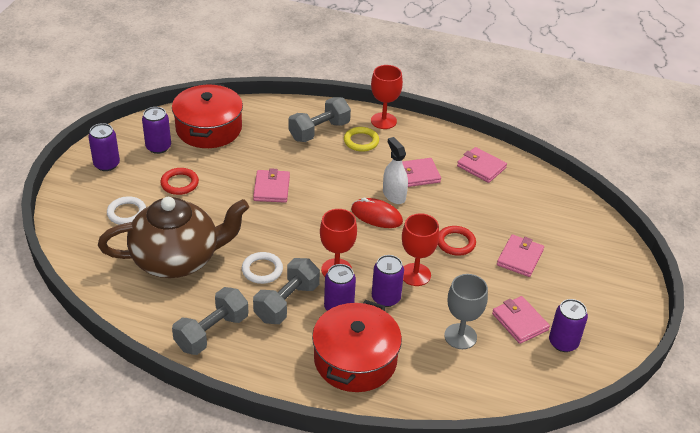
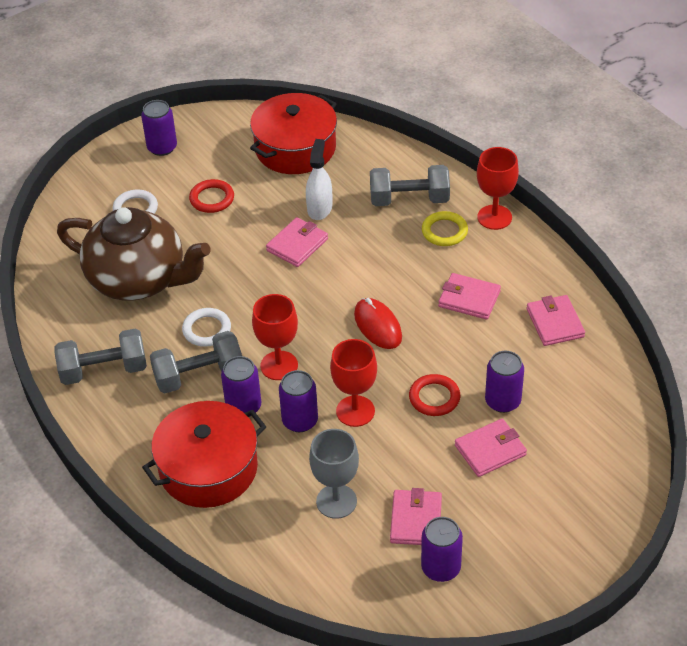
camera: 40 degrees right, 5 degrees up
purple can [142,107,171,154] -> purple can moved to [485,351,524,413]
white spray bottle [383,137,408,204] -> white spray bottle moved to [306,139,332,220]

